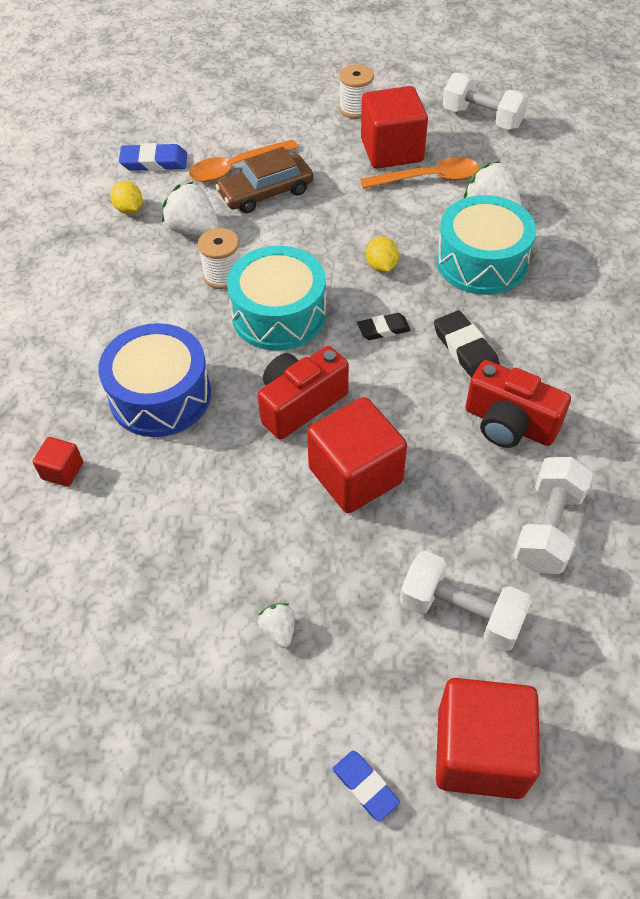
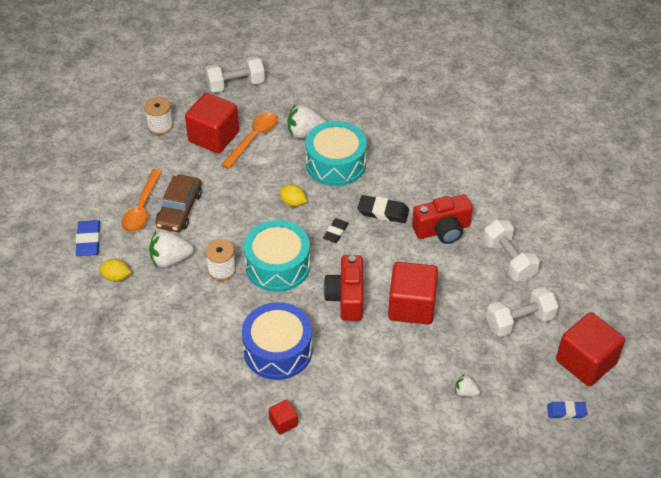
camera: 50 degrees left, 5 degrees down
blue eraser [119,143,187,171] -> blue eraser turned 45 degrees counterclockwise [76,220,100,256]

